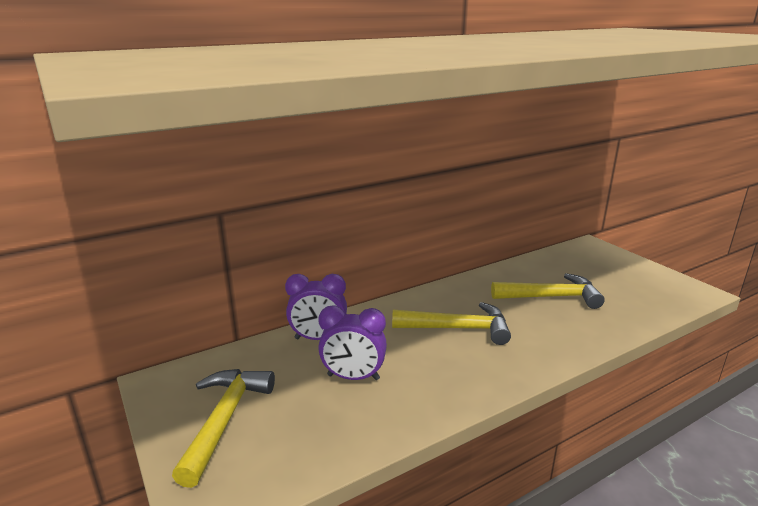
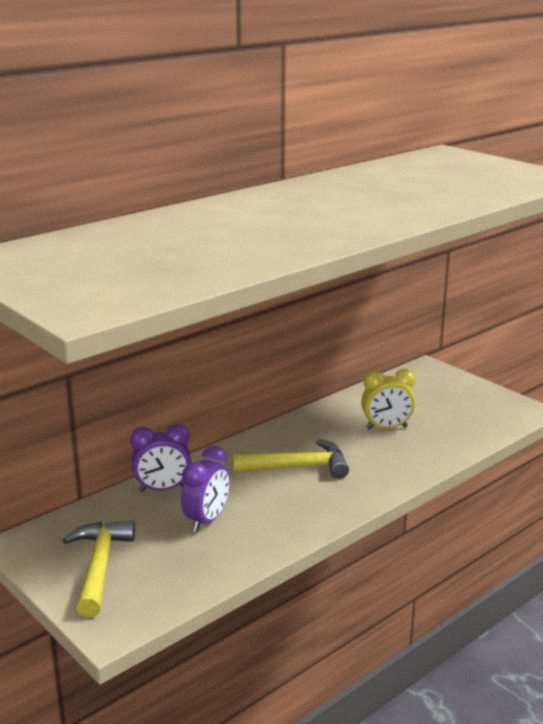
camera: 10 degrees left, 0 degrees up
purple clock [318,305,387,380] -> purple clock turned 60 degrees counterclockwise [181,446,230,532]
yellow hammer [491,273,605,309] -> yellow clock [361,369,416,429]

